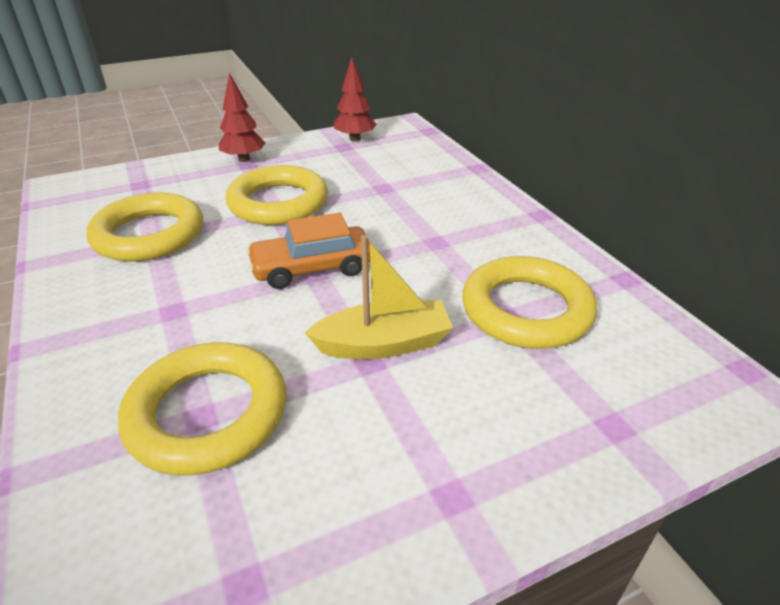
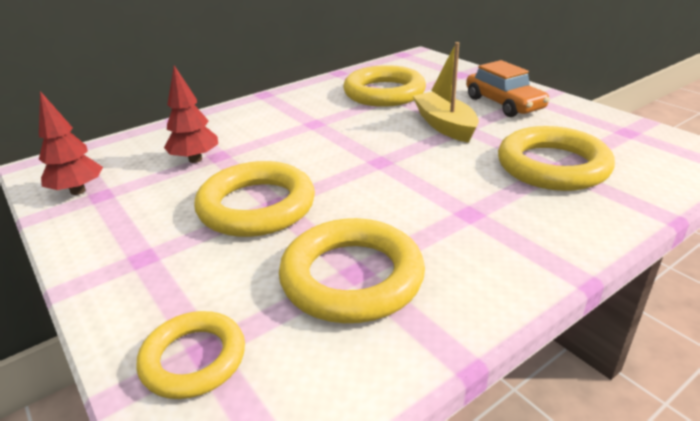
camera: 100 degrees left, 5 degrees down
red tree [219,73,265,162] -> red tree moved to [164,65,218,163]
orange car [246,213,370,289] -> orange car moved to [466,60,550,117]
none -> yellow ring [136,311,245,399]

